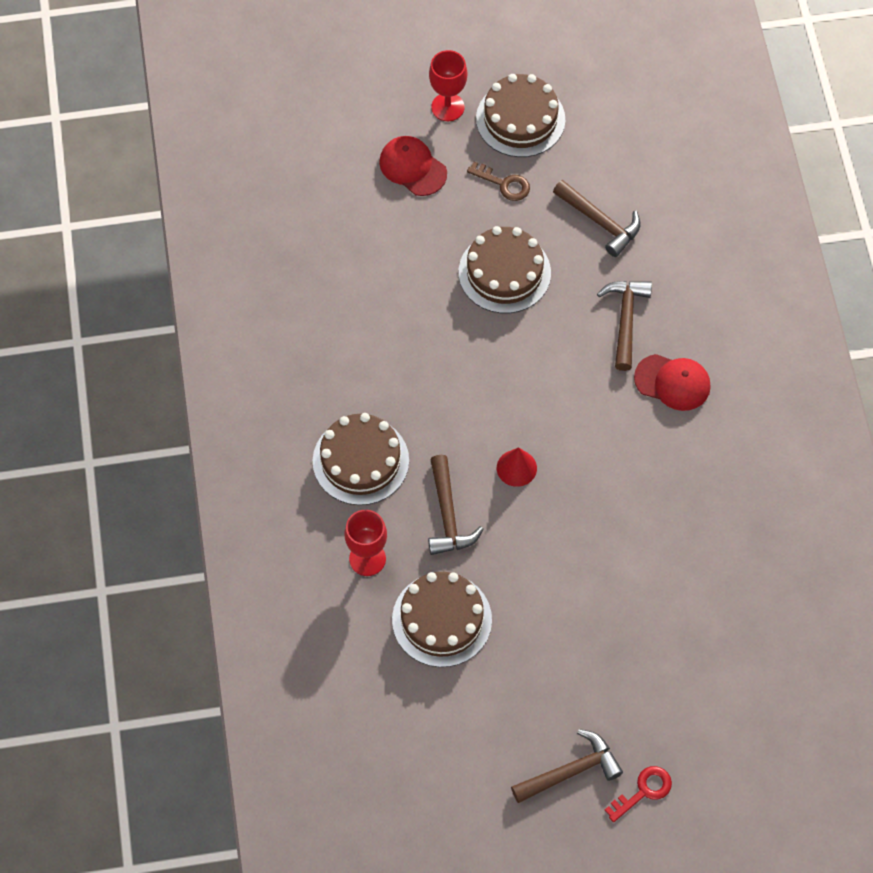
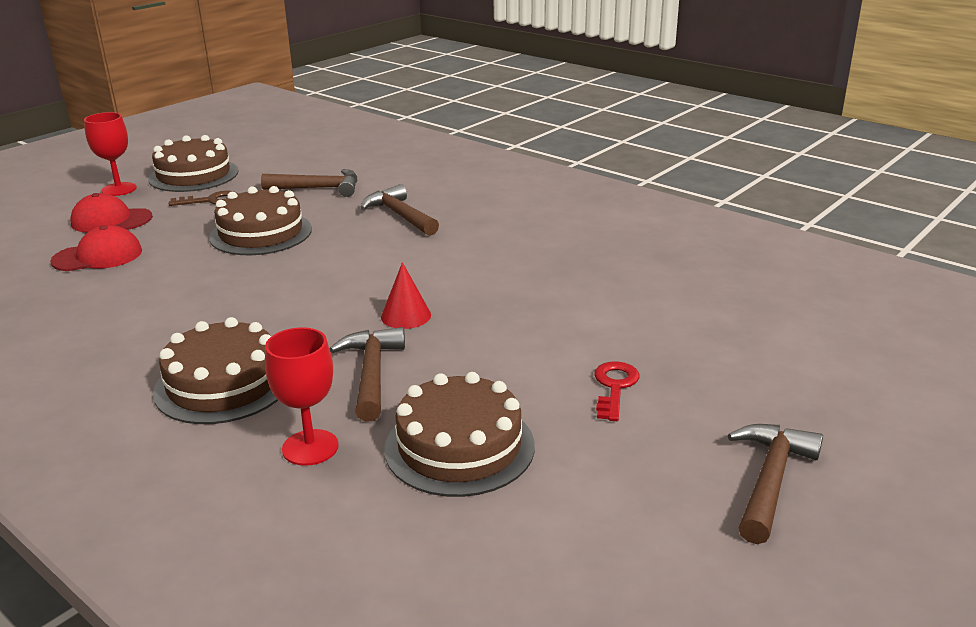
camera: 40 degrees left, 35 degrees down
brown hammer [428,455,484,555] -> brown hammer turned 135 degrees counterclockwise [330,327,405,422]
red key [605,766,672,822] -> red key moved to [594,362,639,421]
red cap [634,354,711,411] -> red cap moved to [50,225,142,271]

